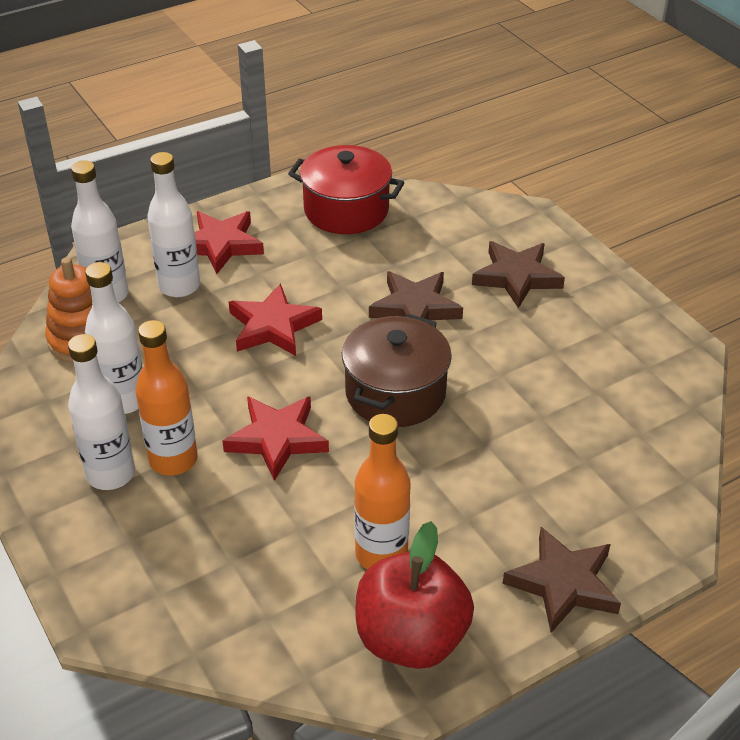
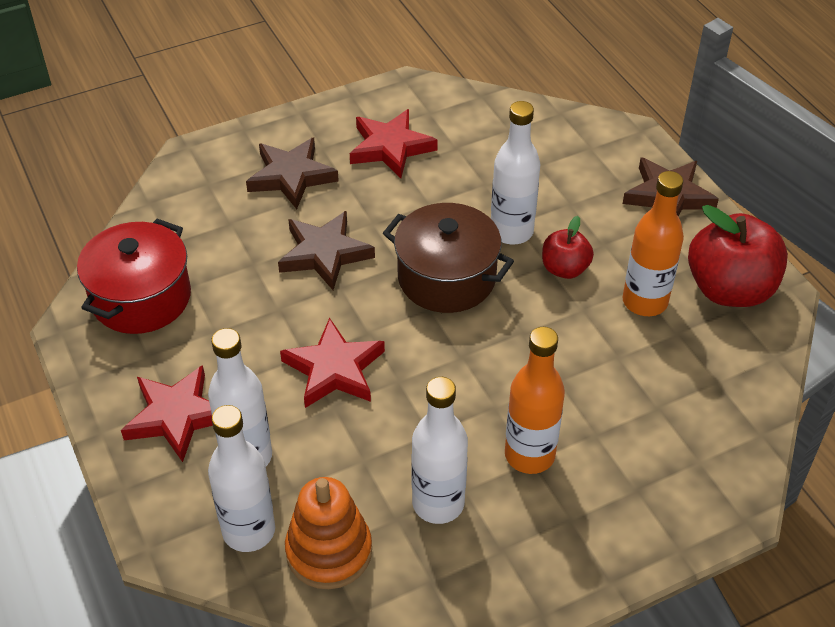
camera: 85 degrees left, 5 degrees up
white bottle [68,334,135,490] -> white bottle moved to [491,101,540,245]
red star [223,396,329,481] -> red star moved to [350,109,438,178]
none -> red apple [542,216,594,279]

